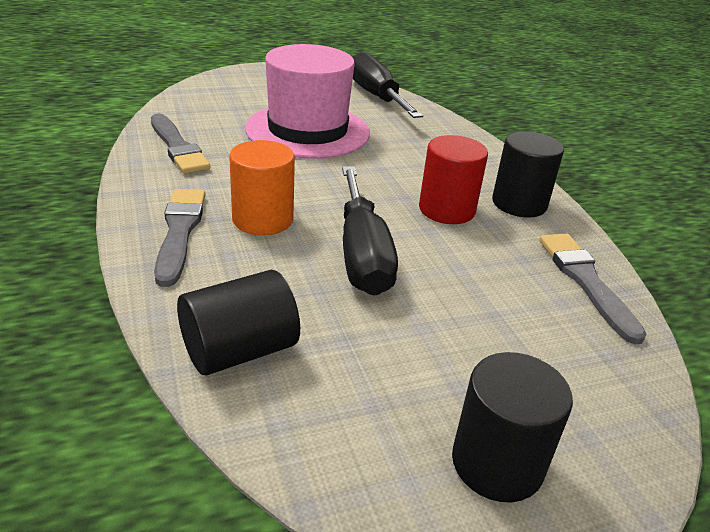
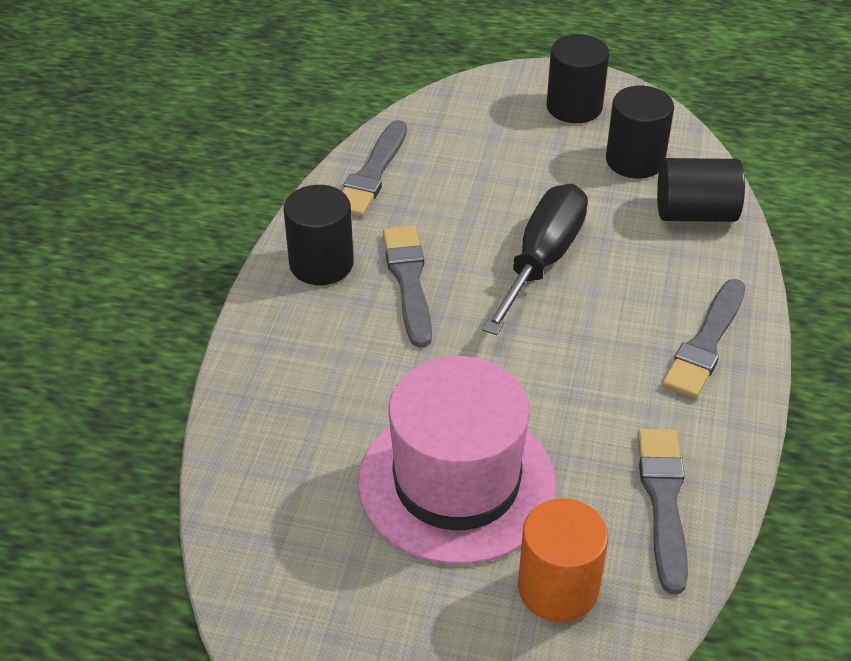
camera: 145 degrees left, 10 degrees up
orange cylinder [229,140,295,235] -> orange cylinder moved to [518,498,608,623]
black screwdriver [353,51,423,118] -> none
red cylinder [419,135,488,224] -> grey brush [383,226,432,348]
none -> black cylinder [606,86,674,179]

